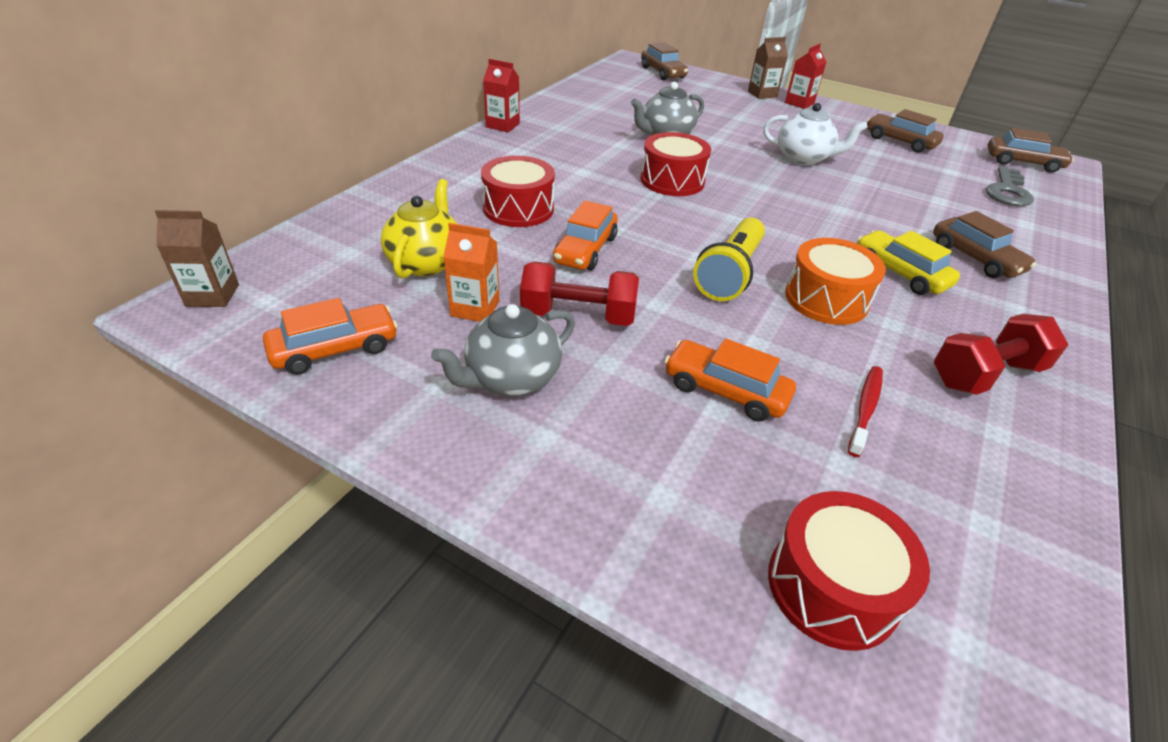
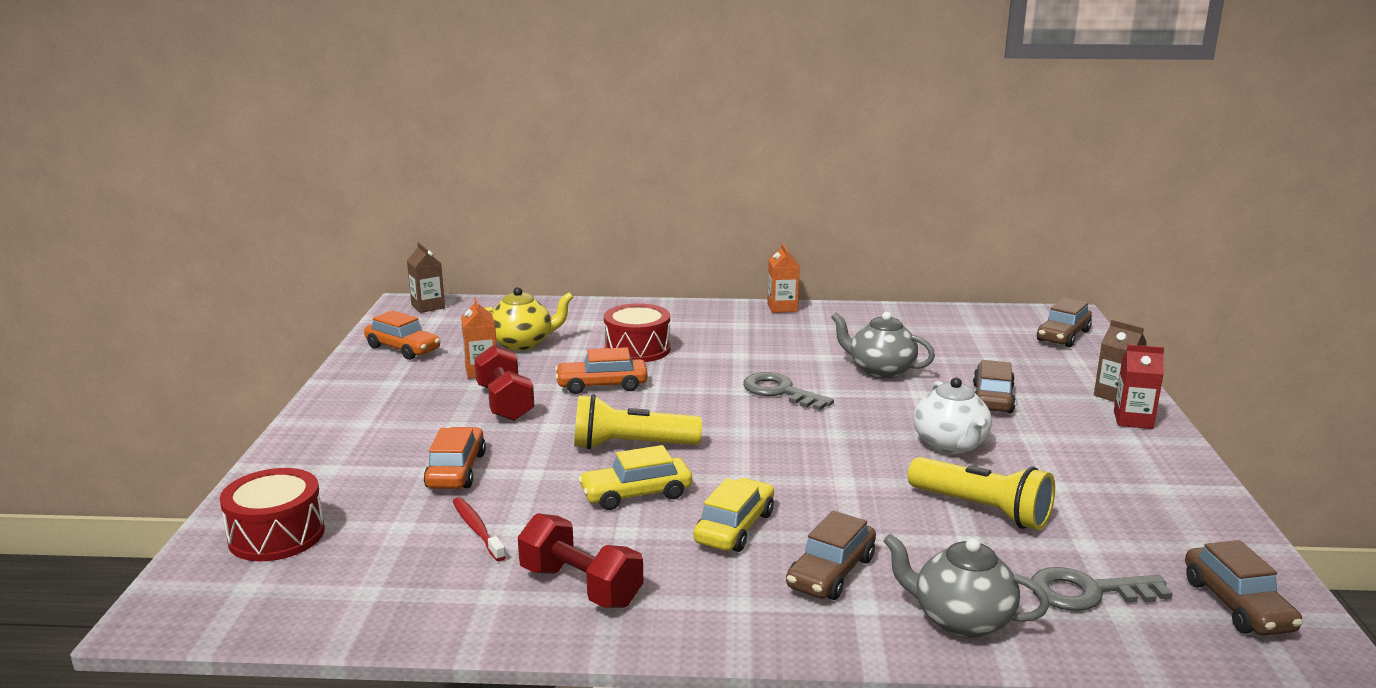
camera: 65 degrees right, 20 degrees down
grey teapot [431,304,575,396] -> grey teapot moved to [884,534,1049,638]
red carton [483,59,520,132] -> orange carton [767,243,800,313]
red drum [641,132,711,196] -> grey key [743,372,834,411]
orange drum [785,238,886,325] -> yellow car [578,445,692,510]
red toothbrush [848,366,883,457] -> red toothbrush turned 120 degrees counterclockwise [452,497,506,561]
brown car [867,109,944,153] -> brown car moved to [973,360,1016,413]
none -> yellow flashlight [908,457,1055,530]

